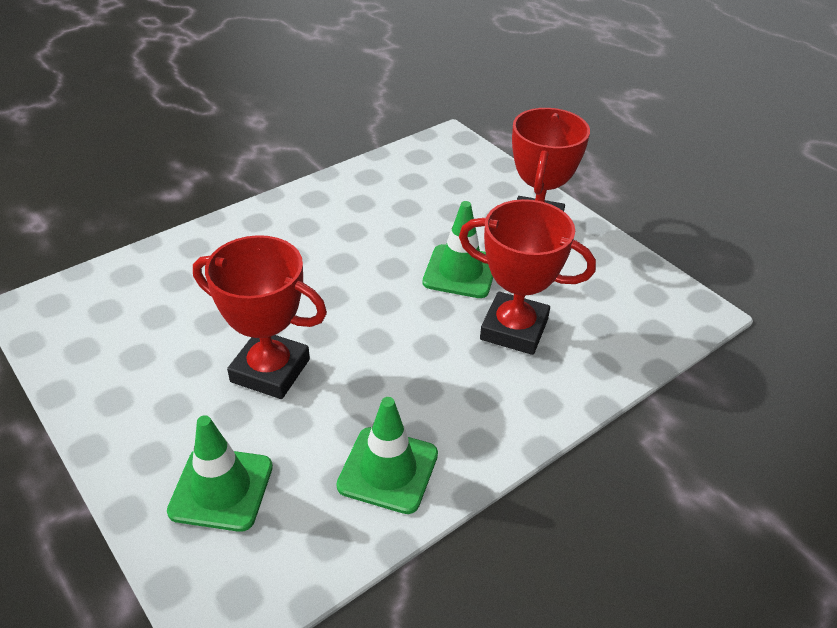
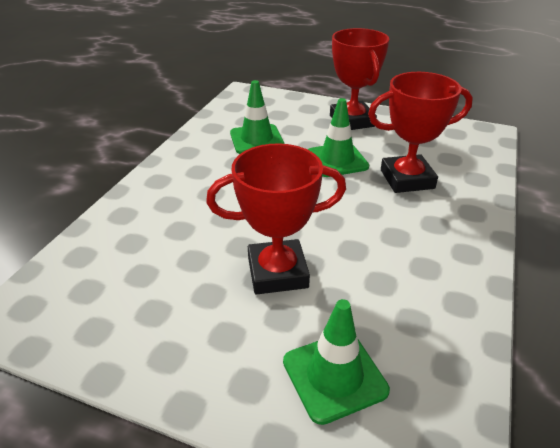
camera: 30 degrees left, 5 degrees down
green traffic cone [336,397,438,514] -> green traffic cone moved to [230,80,285,154]

